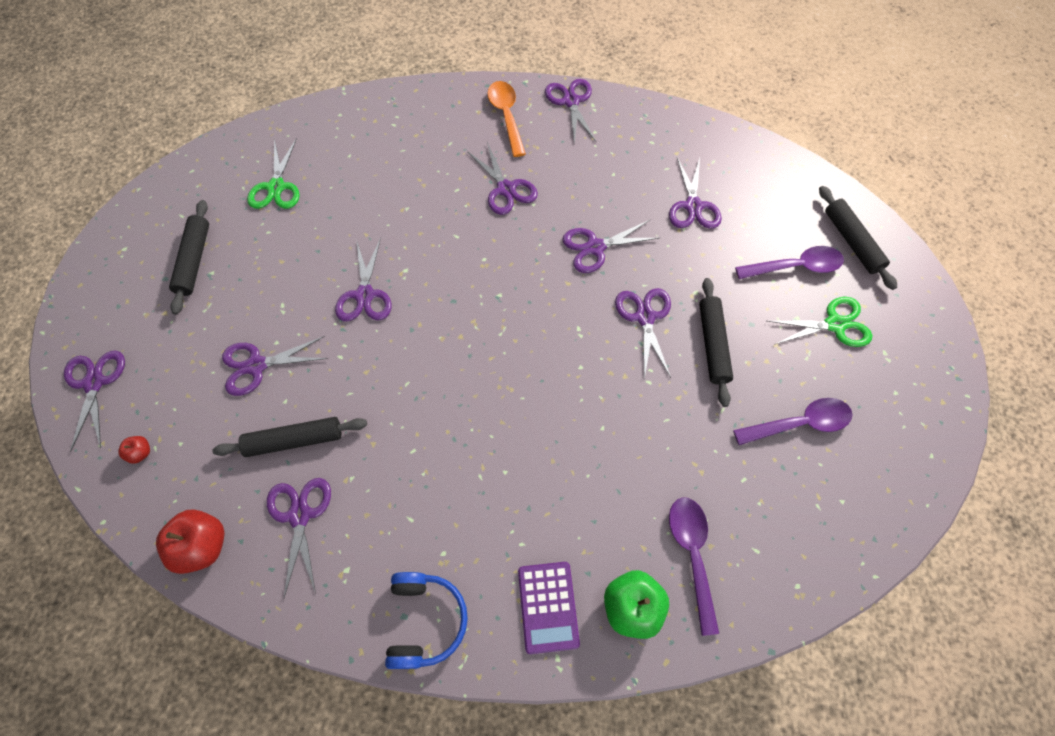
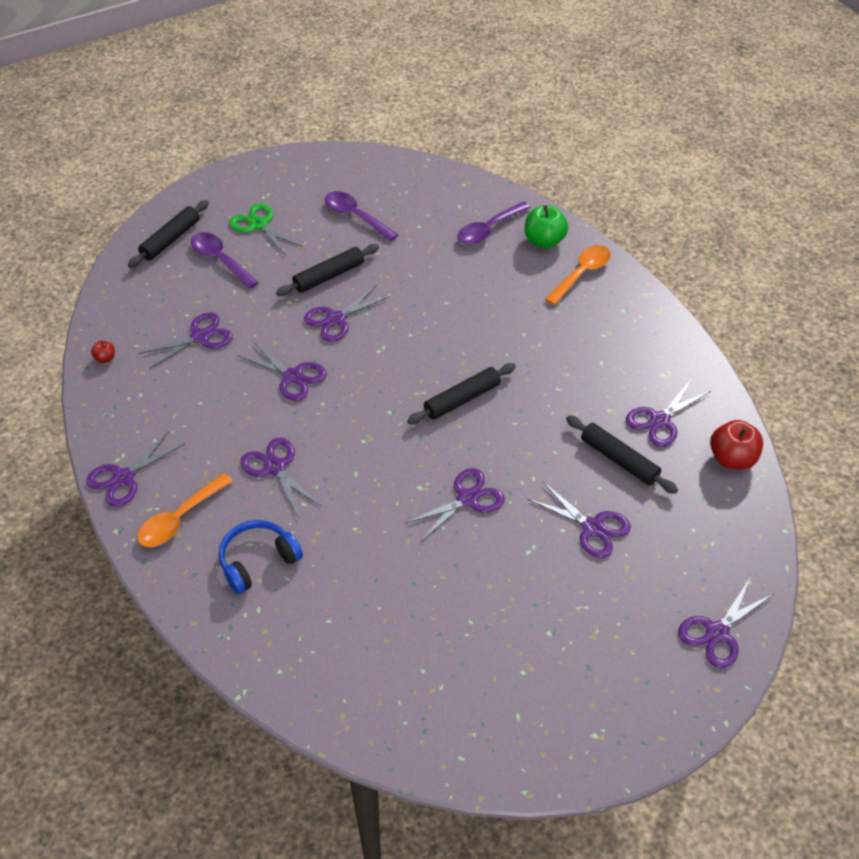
camera: 125 degrees left, 15 degrees down
red apple [118,436,150,464] -> red apple moved to [91,341,115,363]
black rolling pin [169,200,209,315] -> black rolling pin moved to [407,363,516,424]
green scissors [247,138,300,209] -> none
blue headphones [385,572,468,669] -> blue headphones moved to [219,520,303,594]
purple scissors [467,142,538,215] -> purple scissors turned 60 degrees counterclockwise [240,438,322,518]
purple calculator [518,562,580,654] -> orange spoon [545,245,611,305]

